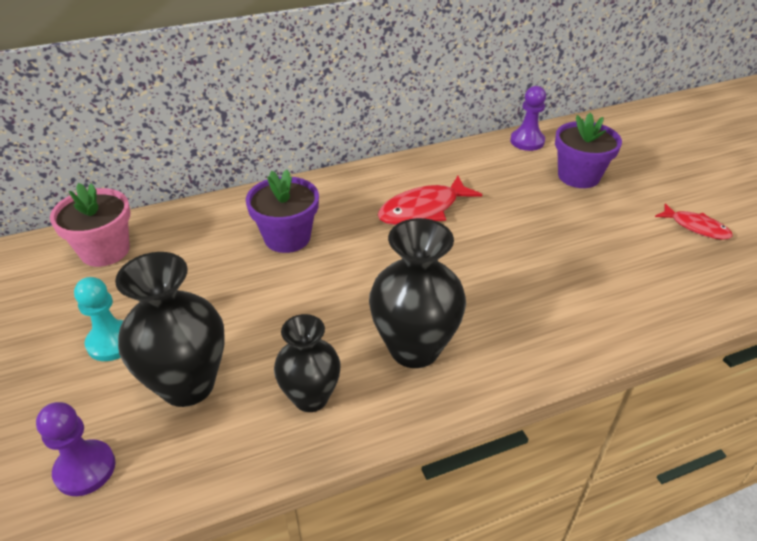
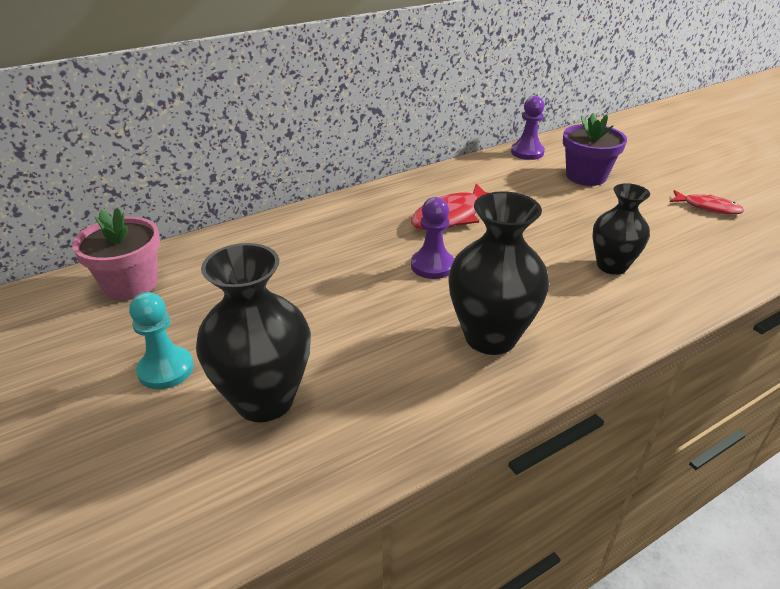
camera: 10 degrees left, 5 degrees down
purple pawn [36,402,115,496] -> purple pawn moved to [411,197,454,279]
purple flower pot [246,170,319,253] -> none
black vase [274,314,341,412] -> black vase moved to [593,183,650,275]

